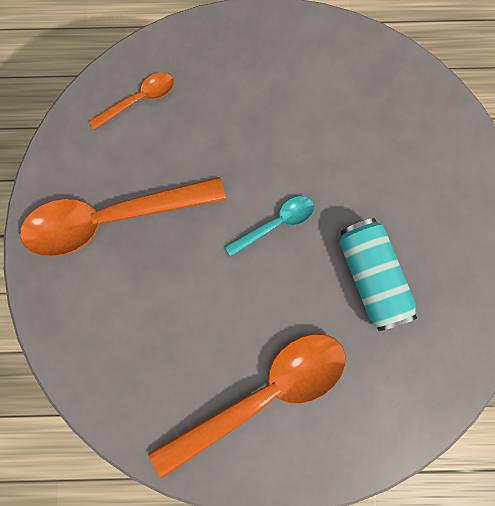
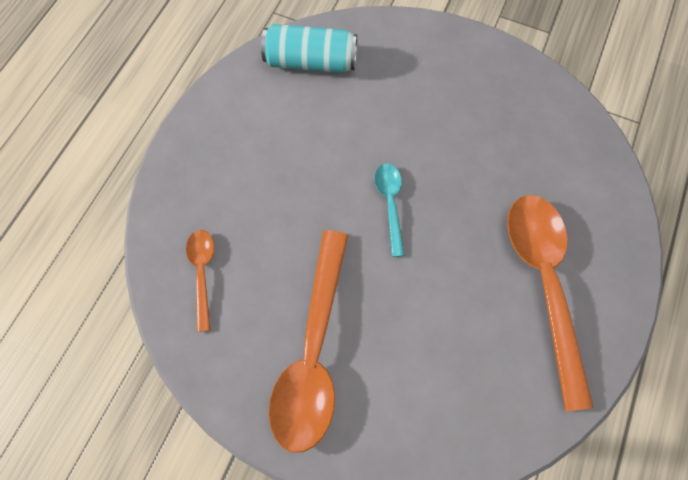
camera: 65 degrees left, 10 degrees down
turquoise can [339,218,417,331] -> turquoise can moved to [261,24,357,73]

